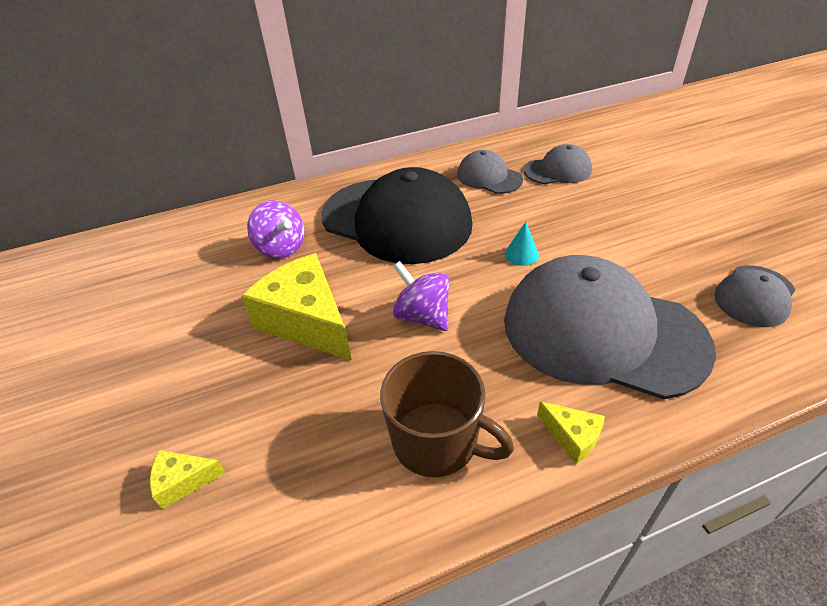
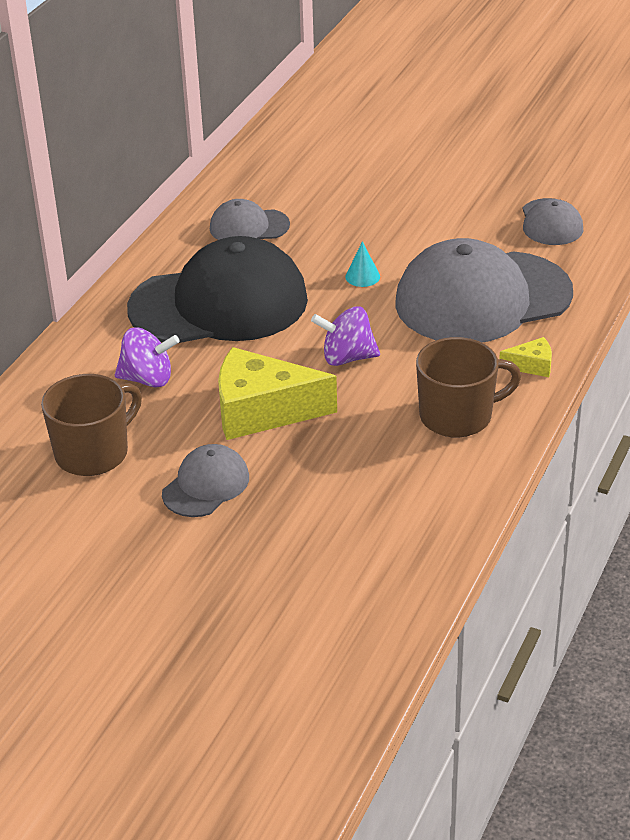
camera: 45 degrees left, 5 degrees down
yellow cheese [150,450,226,509] -> none
grey cap [524,144,592,184] -> grey cap moved to [162,444,249,517]
none -> brown mug [41,374,142,476]

